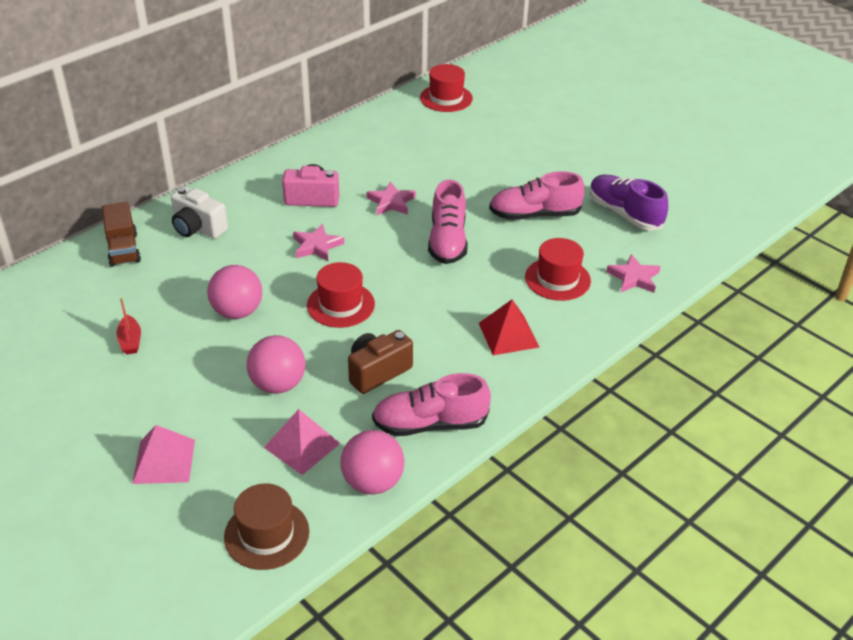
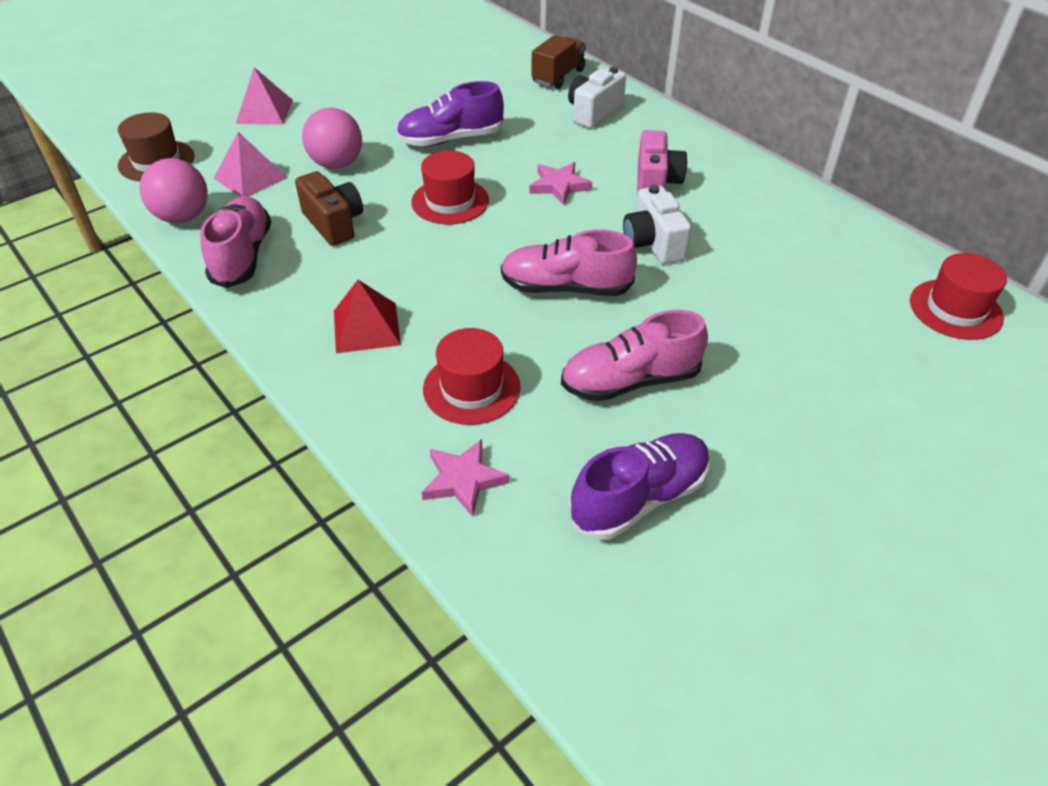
camera: 95 degrees right, 5 degrees up
brown truck [102,202,141,267] -> brown truck turned 135 degrees clockwise [531,35,586,89]
red boat [116,298,141,355] -> none
pink ball [207,265,262,319] -> purple shoe [396,81,504,146]
pink star [366,181,416,215] -> white camera [623,185,691,264]
pink shoe [489,171,585,220] -> pink shoe turned 105 degrees counterclockwise [561,310,708,401]

